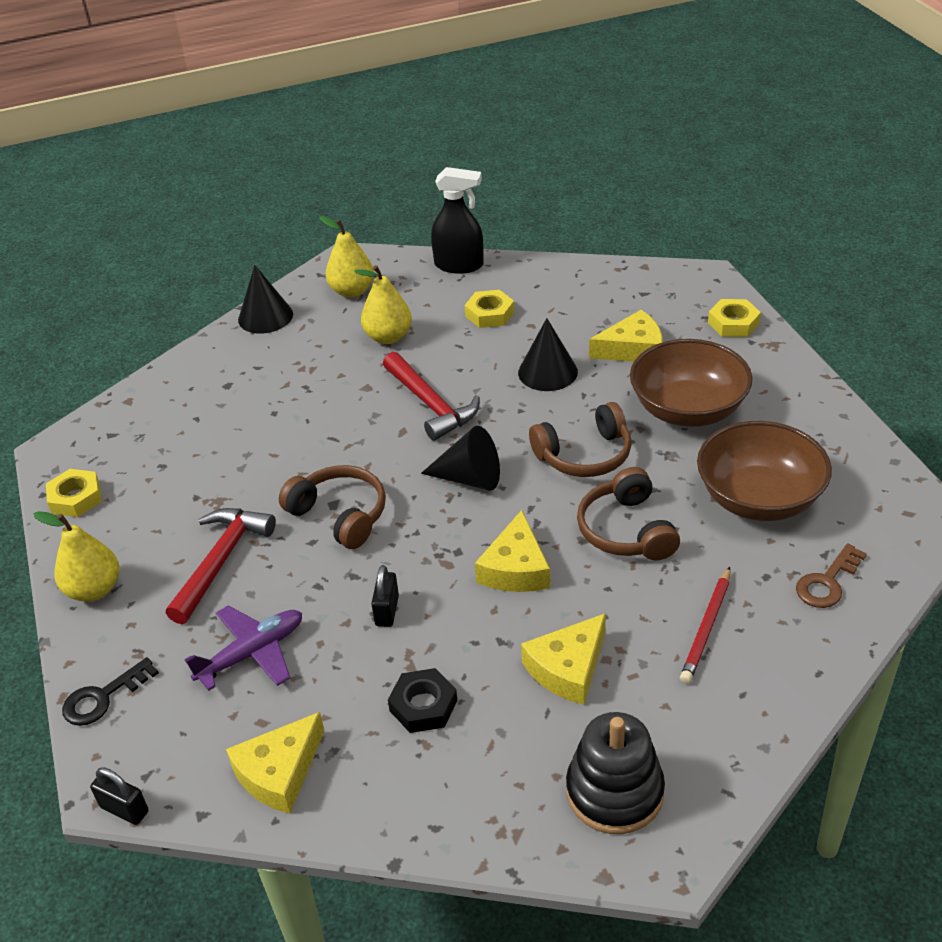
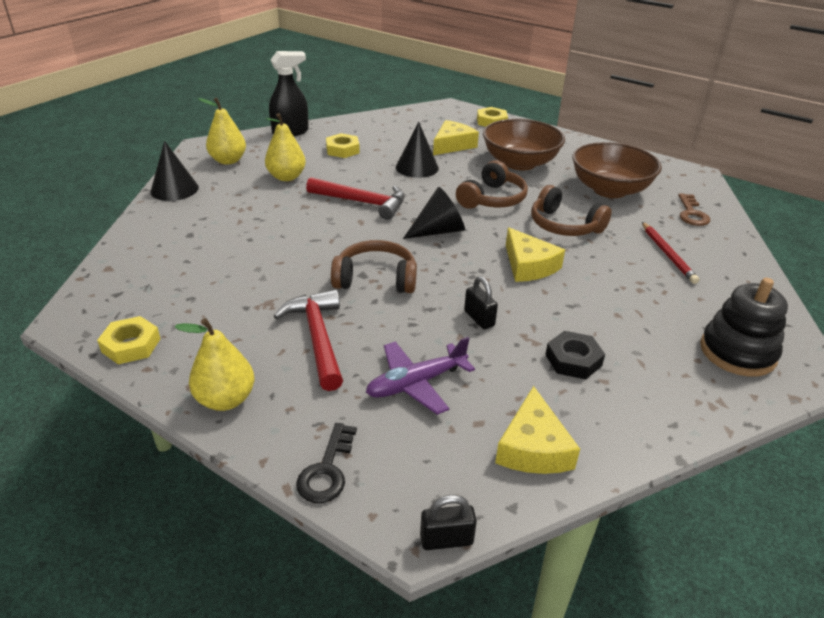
camera: 40 degrees left, 5 degrees down
purple plane [185,605,302,691] -> purple plane turned 135 degrees counterclockwise [366,337,475,415]
yellow cheese [521,613,606,705] -> none

